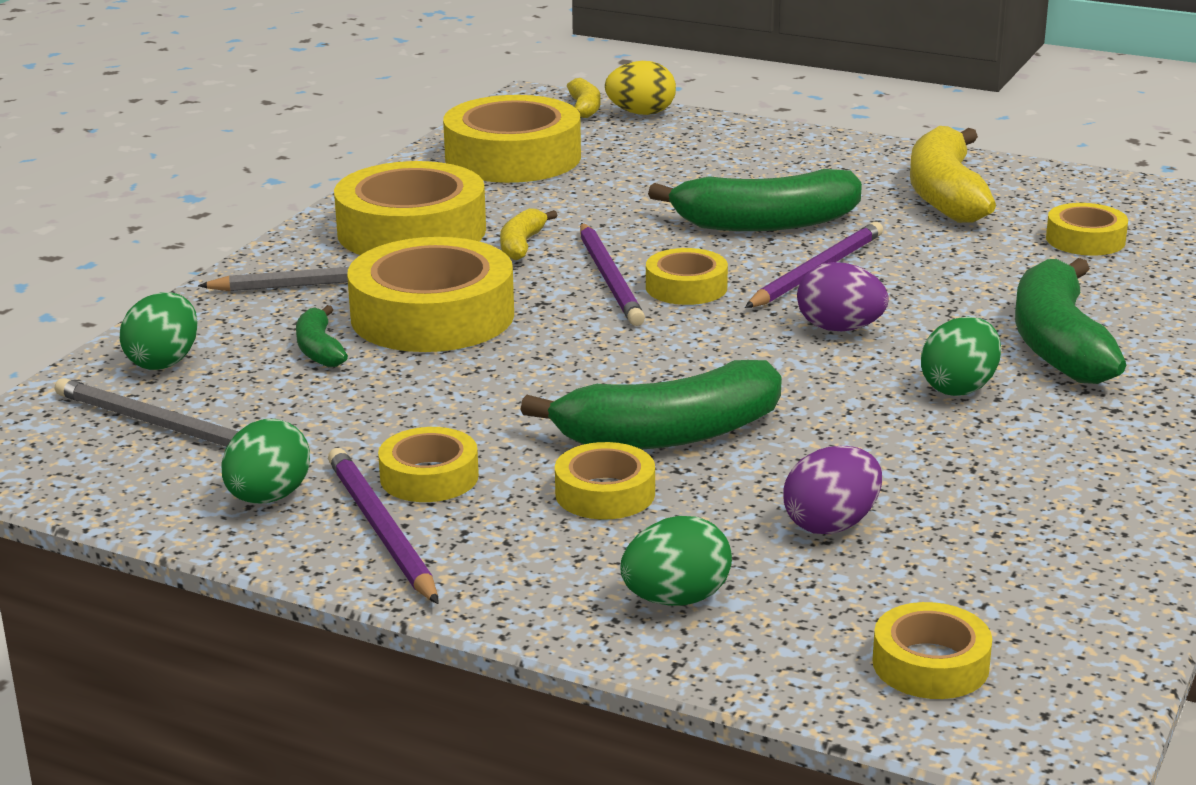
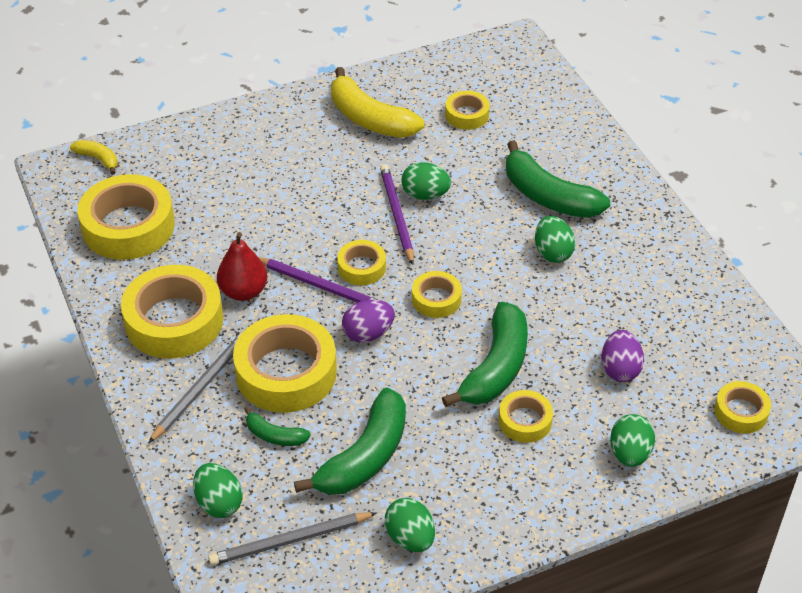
camera: 50 degrees left, 20 degrees up
purple pencil [328,448,439,604] -> none
yellow tape [378,427,479,502] -> yellow tape moved to [412,271,462,318]
yellow banana [500,208,558,260] -> red pear [217,232,267,301]
yellow egg [605,61,676,115] -> none
green banana [648,169,862,231] -> green banana moved to [294,388,406,495]
purple egg [797,262,889,331] -> purple egg moved to [342,300,395,343]
none -> green egg [401,162,451,200]

